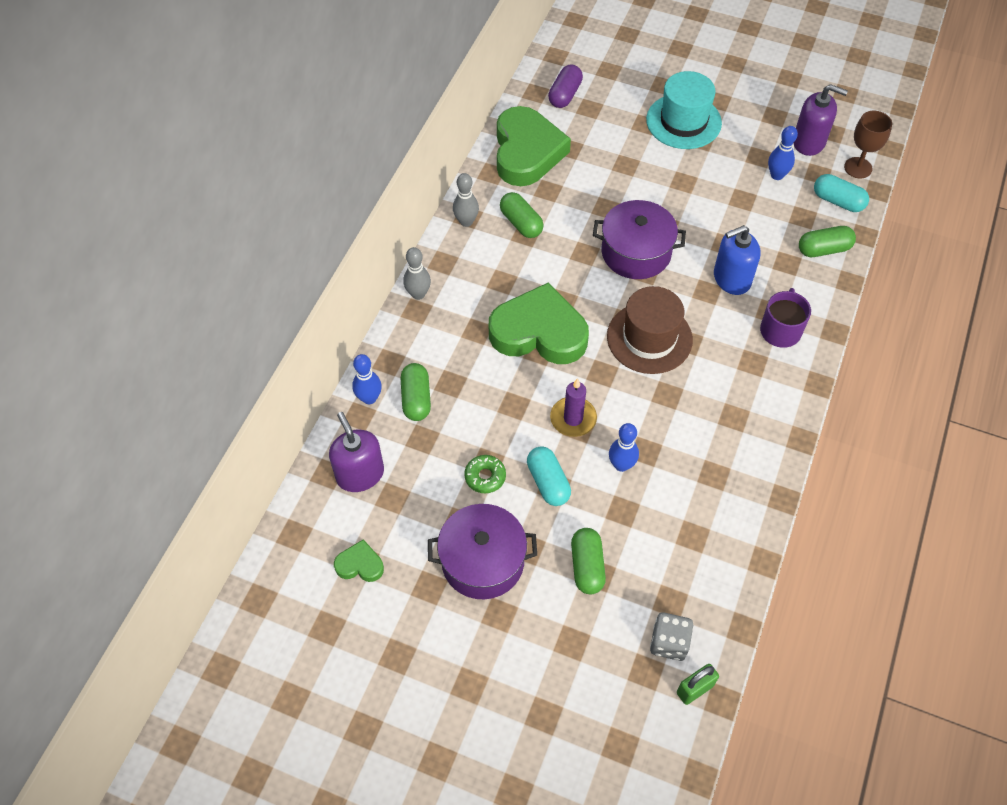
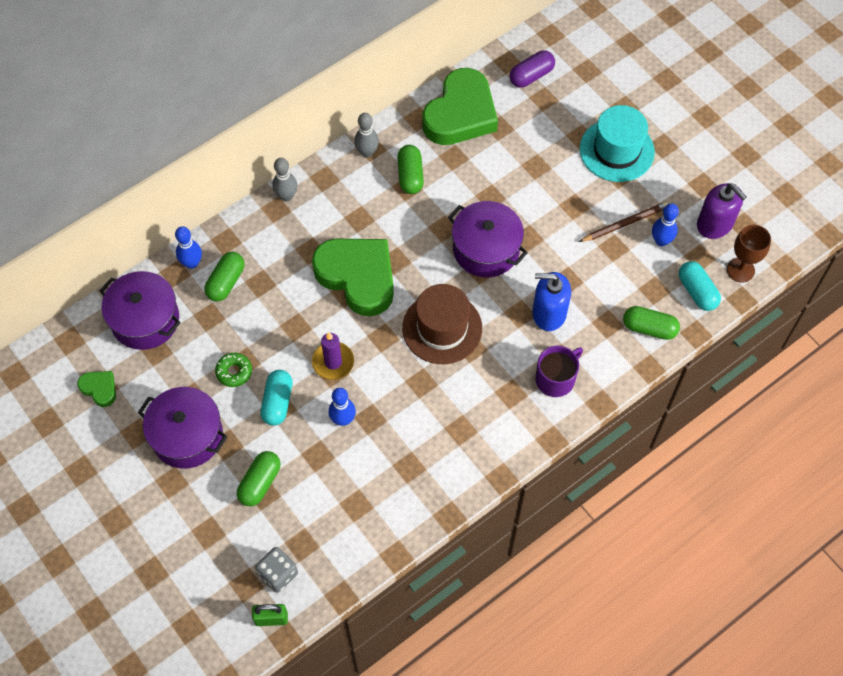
camera: 30 degrees right, 5 degrees up
purple soap dispenser [329,412,384,492] -> purple pot [100,271,181,350]
none -> brown pencil [579,202,668,242]

